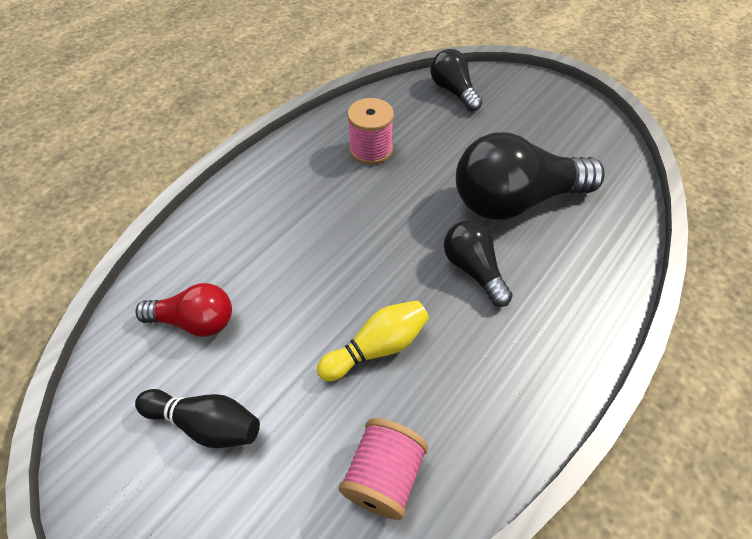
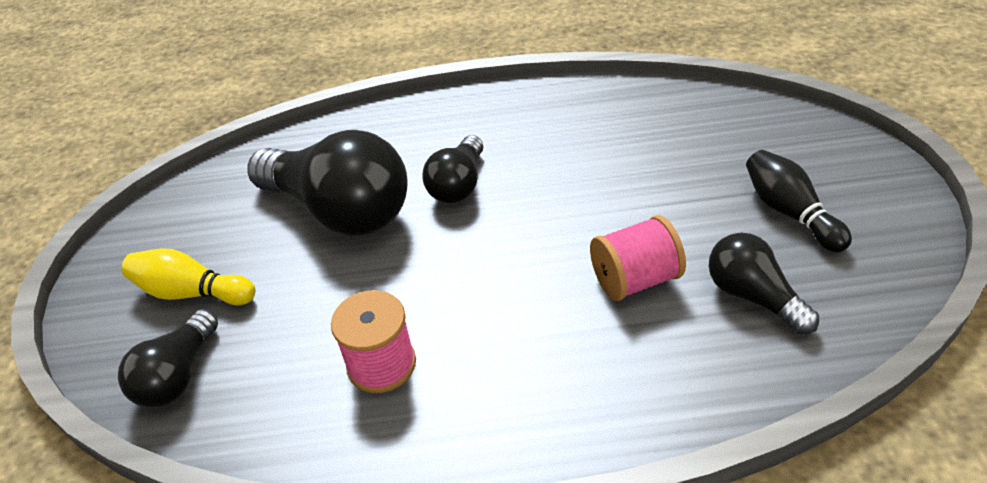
camera: 130 degrees left, 10 degrees down
red light bulb [135,283,232,337] -> black light bulb [709,233,819,335]
yellow bowling pin [317,300,429,381] -> yellow bowling pin moved to [122,248,256,305]
pink spool [339,418,428,520] -> pink spool moved to [590,215,686,301]

